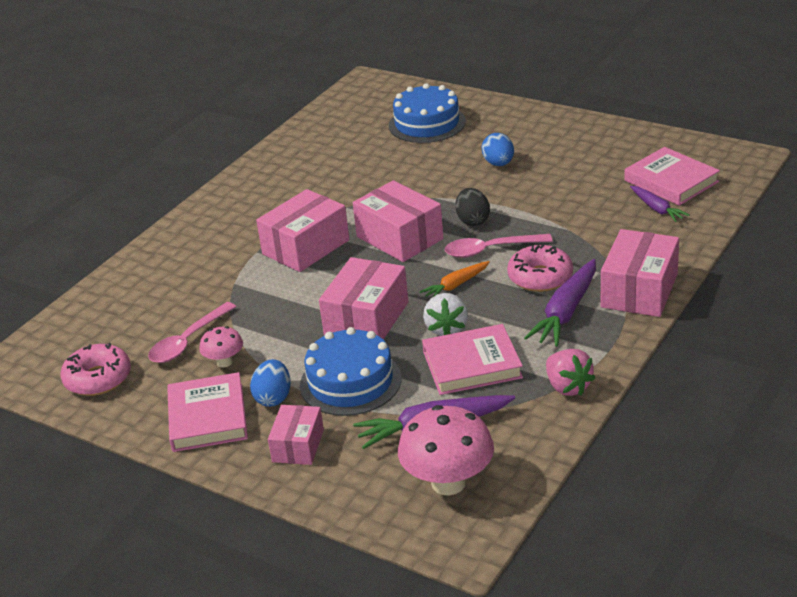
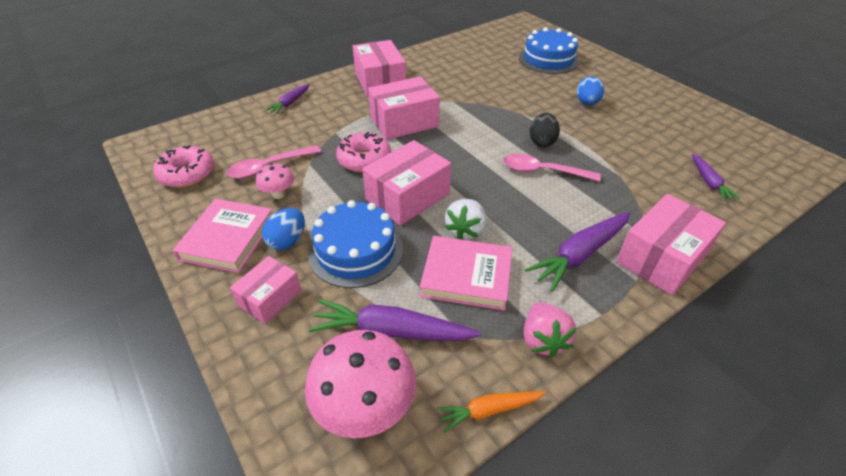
camera: 20 degrees right, 10 degrees up
pink box [353,180,443,262] -> pink box moved to [353,40,406,97]
orange carrot [420,261,490,297] -> orange carrot moved to [437,391,545,433]
pink donut [507,244,573,292] -> pink donut moved to [336,132,391,173]
pink book [624,147,720,206] -> none
none -> purple carrot [265,84,310,114]

